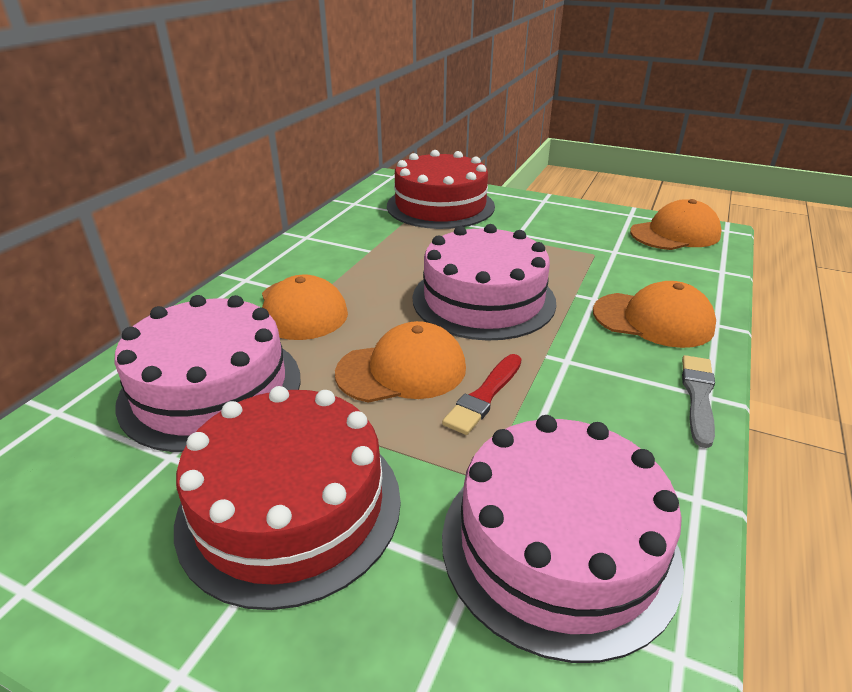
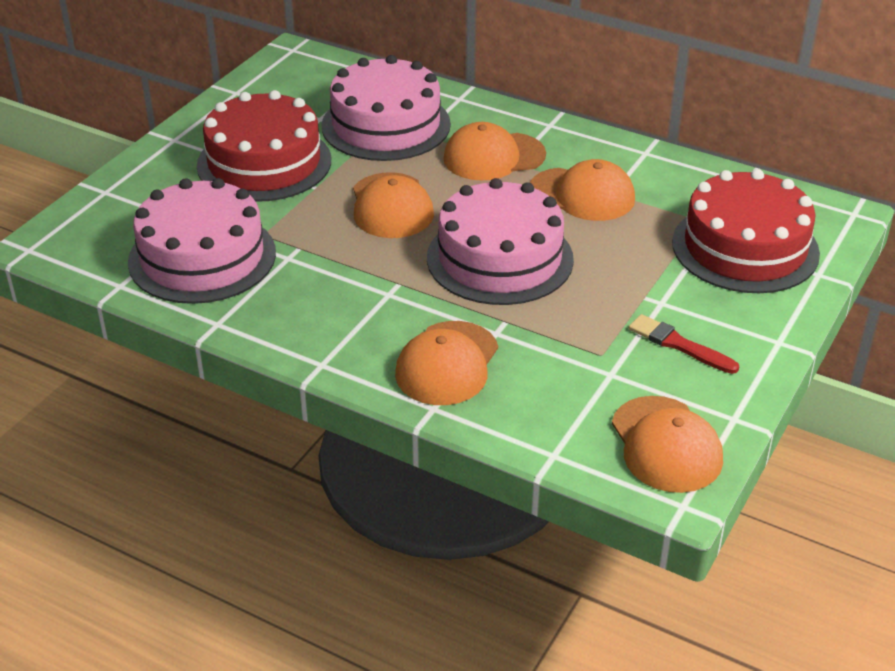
camera: 95 degrees right, 5 degrees up
red brush [442,354,522,435] -> red brush moved to [629,314,739,374]
grey brush [682,355,715,448] -> none
none -> orange cap [530,159,635,221]

